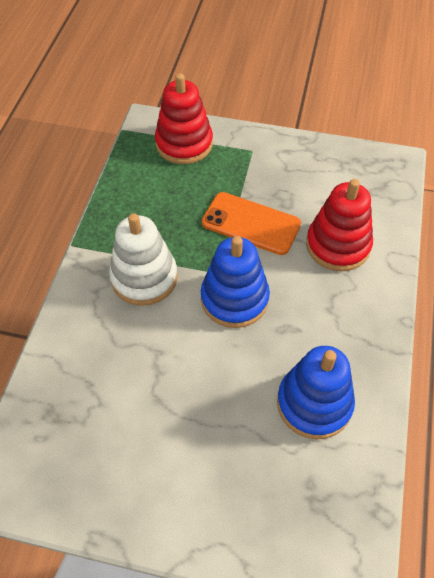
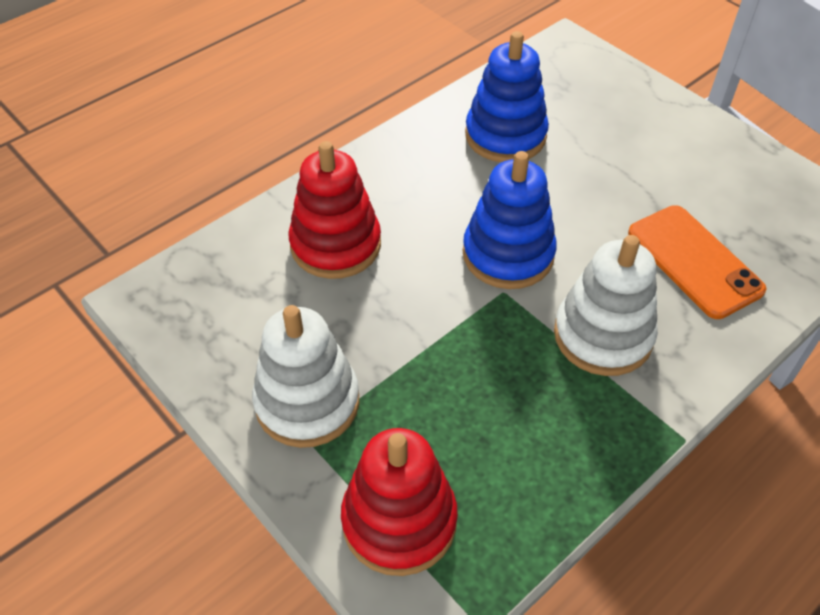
camera: 145 degrees left, 5 degrees down
orange phone [202,192,301,255] -> orange phone moved to [628,205,766,319]
none -> white stacking toy [252,305,359,448]

